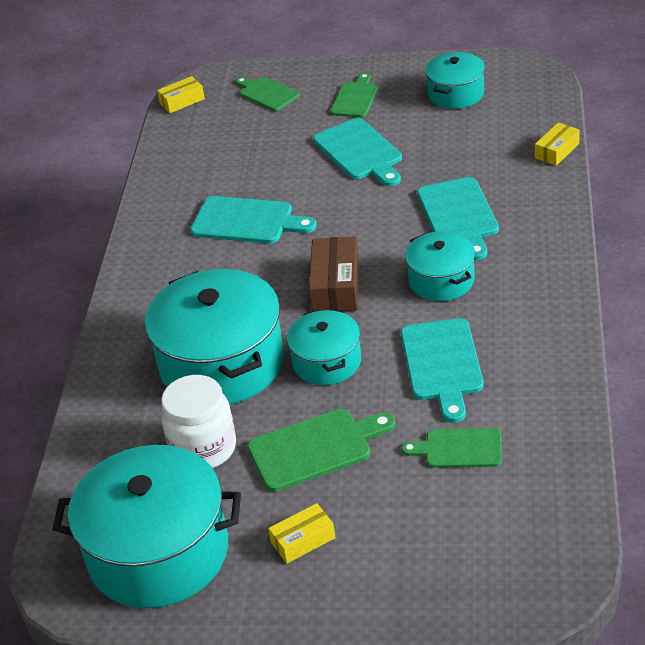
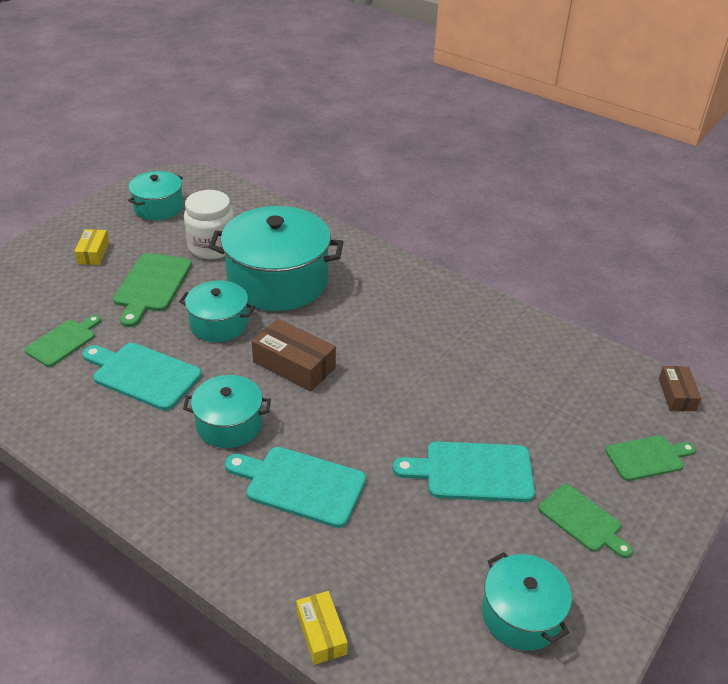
camera: 115 degrees right, 0 degrees up
turquoise pot [53,445,241,608] -> turquoise pot [128,171,184,220], size x0.54
yellow box [157,76,205,113] -> brown box [659,366,701,411]
turquoise cutting board [190,196,317,244] -> none

